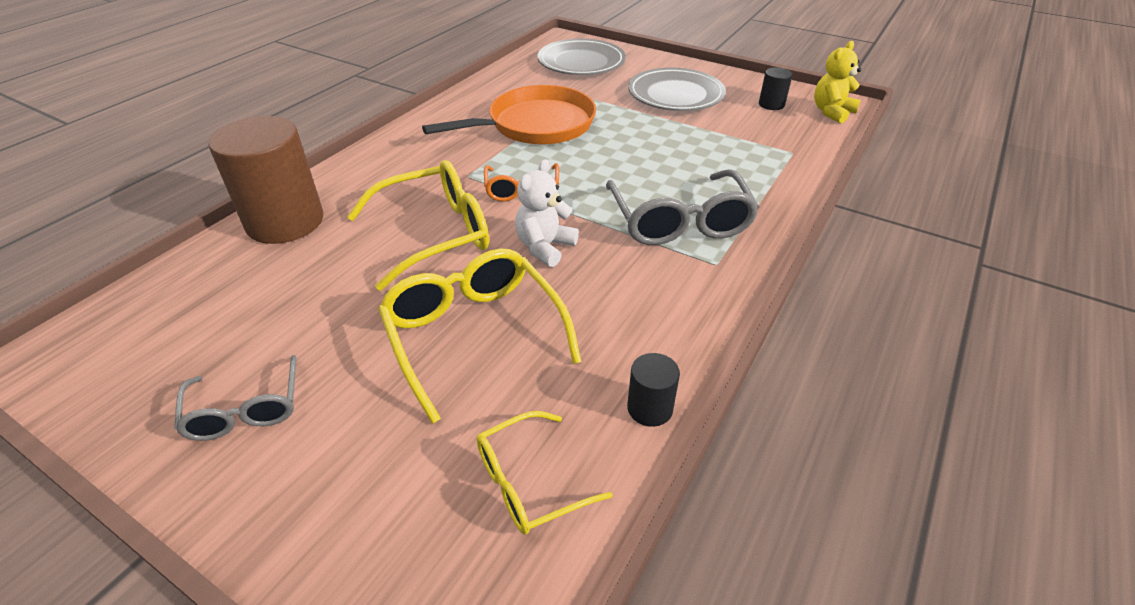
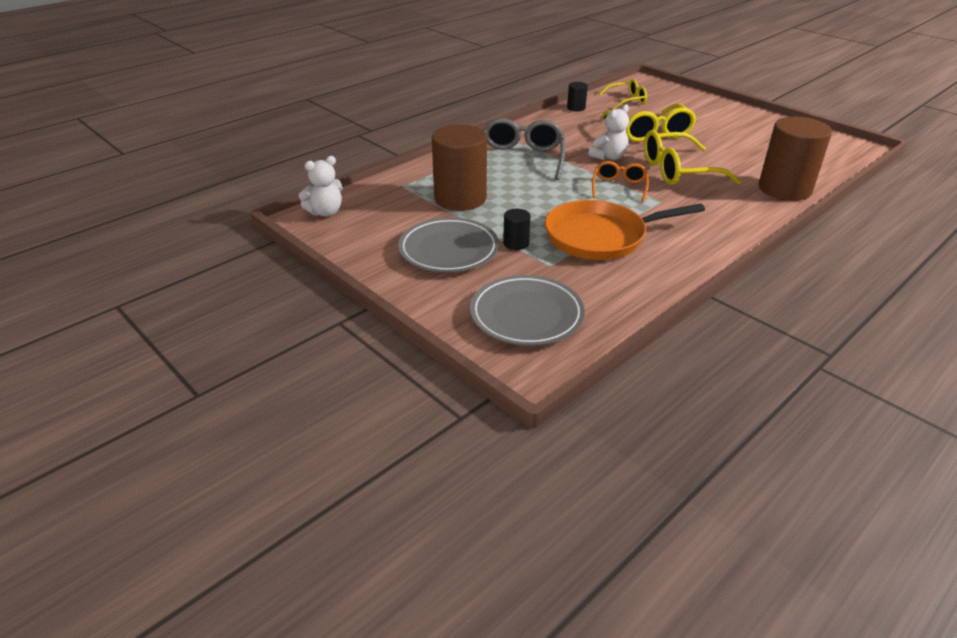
camera: 165 degrees left, 5 degrees down
grey glasses [174,355,297,441] -> none
black cylinder [759,67,793,110] -> black cylinder moved to [503,209,530,250]
yellow teddy bear [814,41,861,123] -> white teddy bear [299,156,343,217]
none -> brown cylinder [432,125,487,211]

